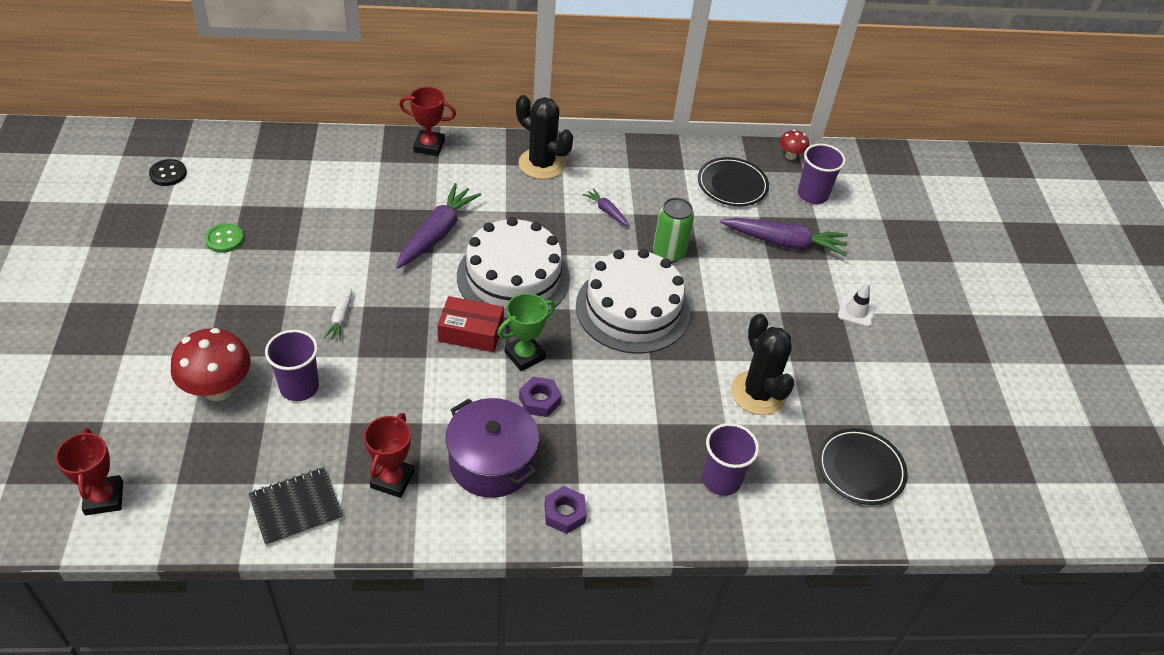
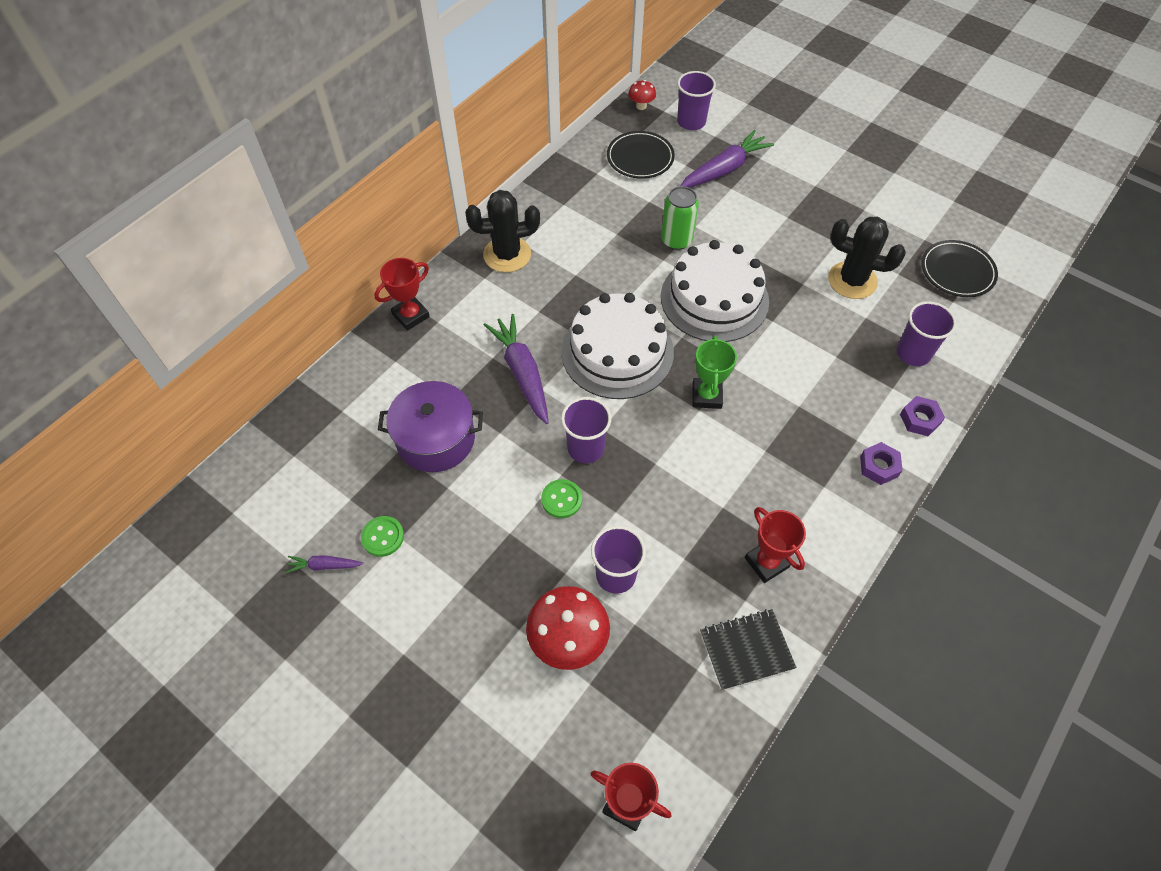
camera: 45 degrees left, 10 degrees up
black button [149,159,187,186] -> none
black notebook [248,467,343,546] -> black notebook turned 60 degrees clockwise [700,609,797,690]
white carrot [324,287,352,341] -> green button [541,479,582,518]
red box [437,296,504,352] -> none
purple pot [446,398,539,498] -> purple pot moved to [378,381,483,472]
purple nut [519,377,561,417] -> purple nut moved to [900,396,945,436]
purple carrot [583,188,630,226] -> purple carrot moved to [285,555,364,573]
white traffic cone [838,282,875,327] -> none
none -> purple cup [561,397,611,463]

